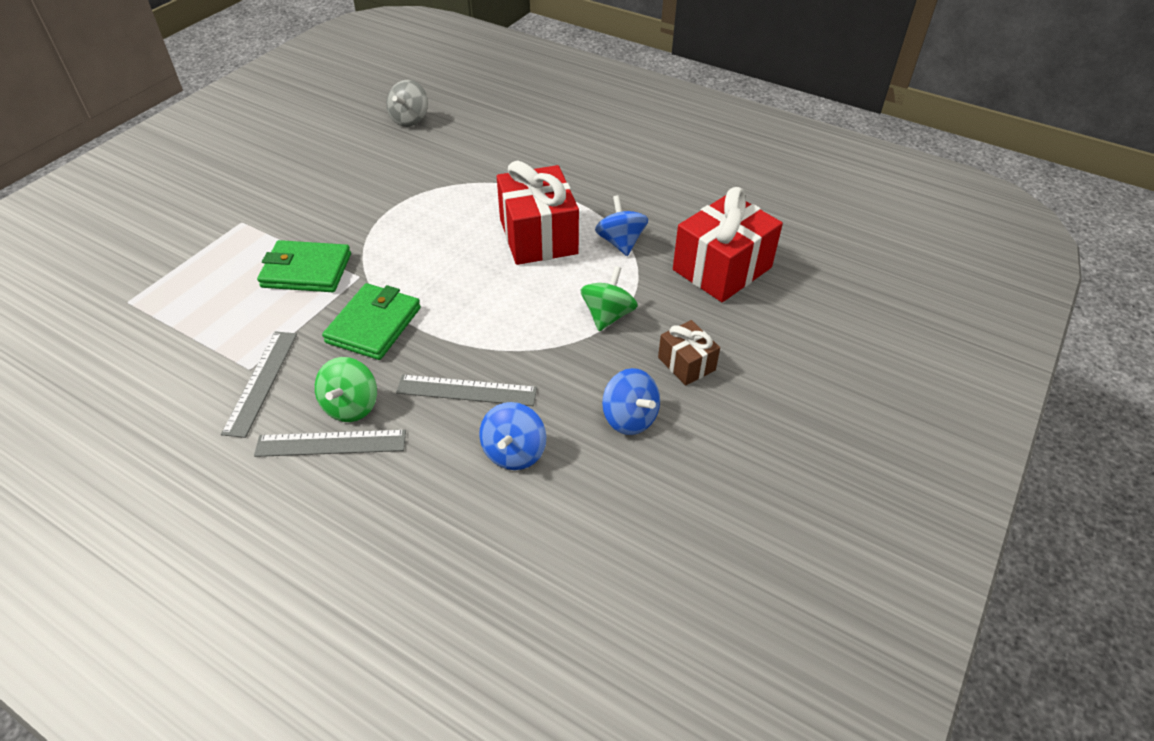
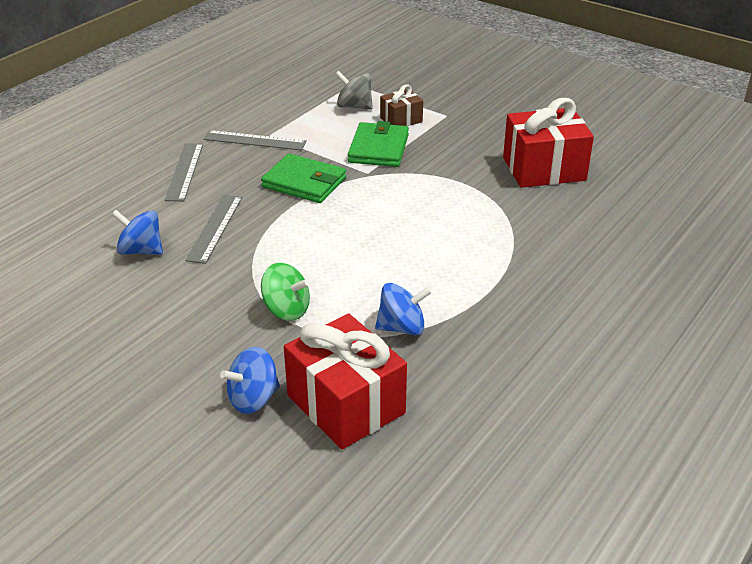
camera: 95 degrees right, 10 degrees down
green spinning top [315,357,377,422] -> none
grey spinning top [386,80,428,127] -> grey spinning top moved to [335,71,373,110]
red gift [497,161,579,265] -> red gift moved to [503,98,594,188]
blue spinning top [602,368,660,435] -> blue spinning top moved to [220,347,280,414]
brown gift [658,320,720,386] -> brown gift moved to [380,84,423,126]

